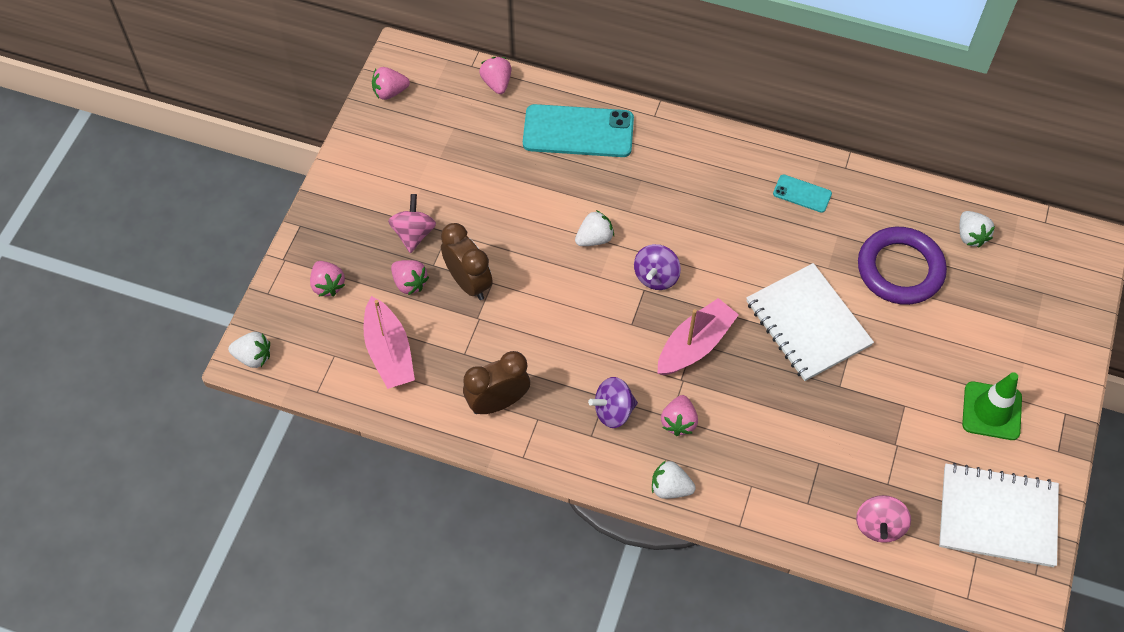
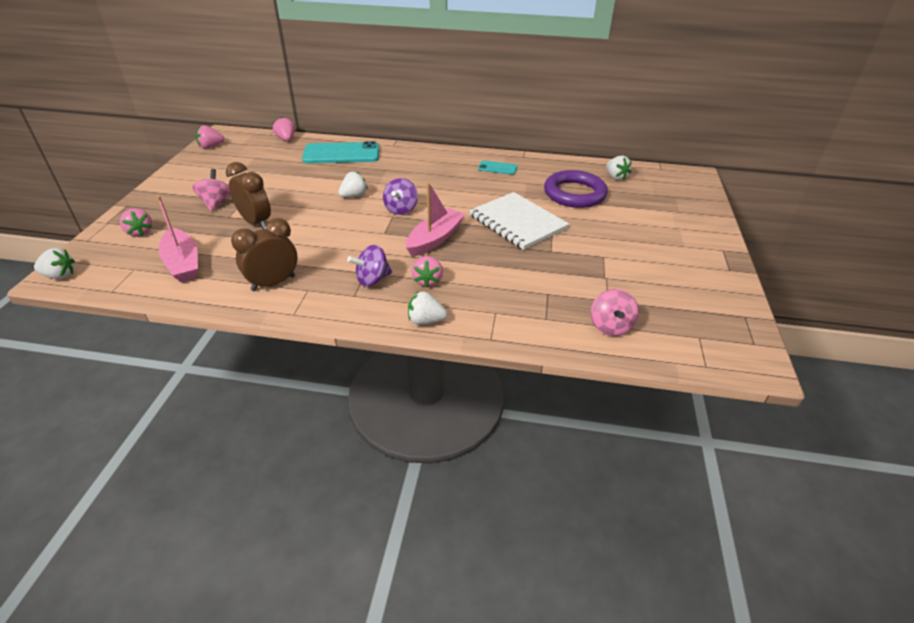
camera: 10 degrees left, 20 degrees down
pink strawberry [391,260,429,295] -> none
white notebook [939,463,1059,567] -> none
green traffic cone [962,372,1022,440] -> none

